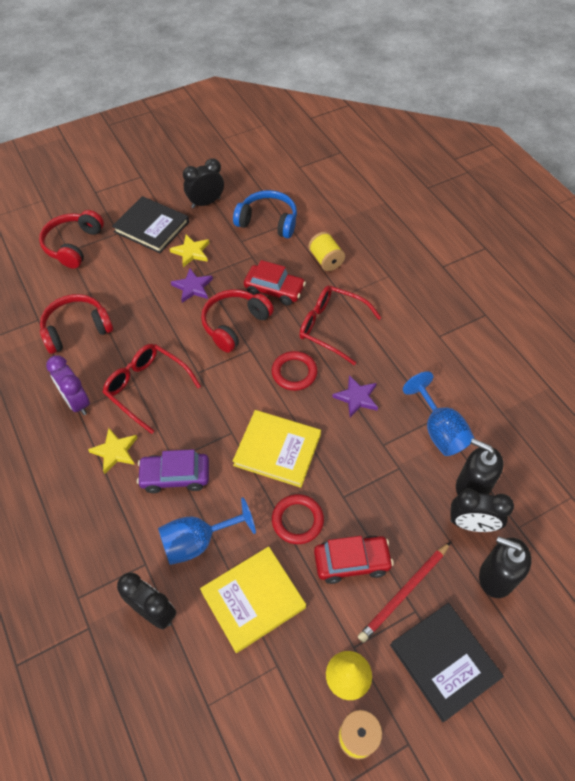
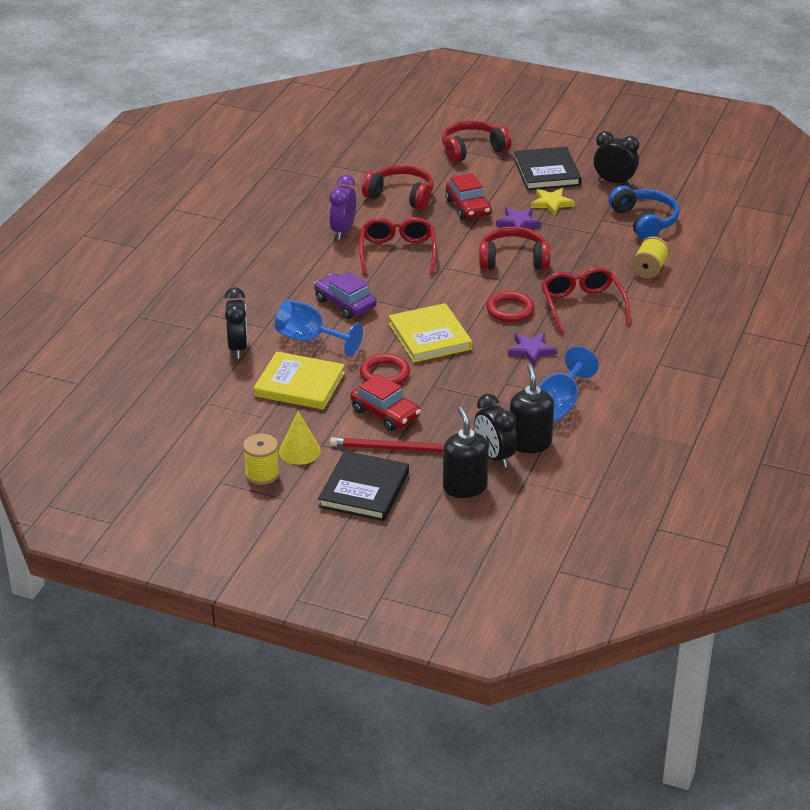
camera: 50 degrees right, 20 degrees down
yellow star [88,428,137,474] -> none
red car [244,260,306,305] -> red car moved to [445,173,492,220]

